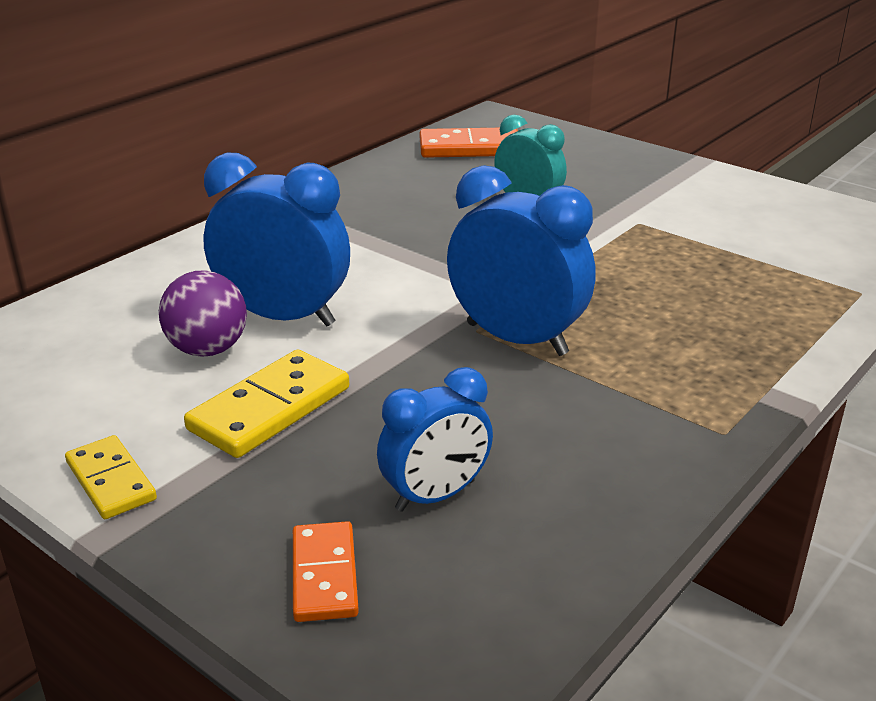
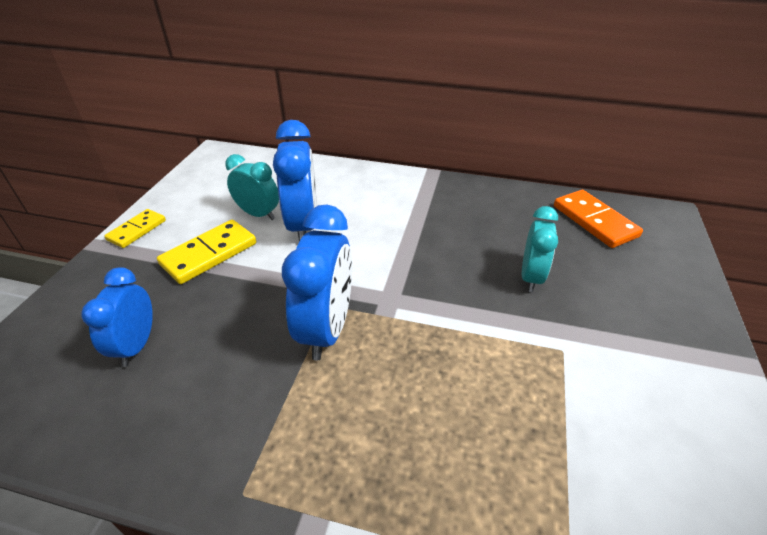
camera: 65 degrees right, 10 degrees up
purple ball [159,270,247,357] -> turquoise clock [225,154,279,220]
yellow domino [184,350,349,458] -> yellow domino turned 60 degrees counterclockwise [157,220,256,284]
orange domino [293,521,359,622] -> none
blue clock [377,367,493,512] -> blue clock turned 60 degrees clockwise [82,267,153,367]

